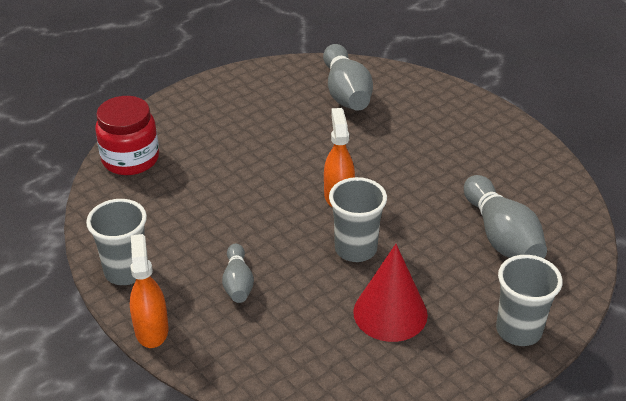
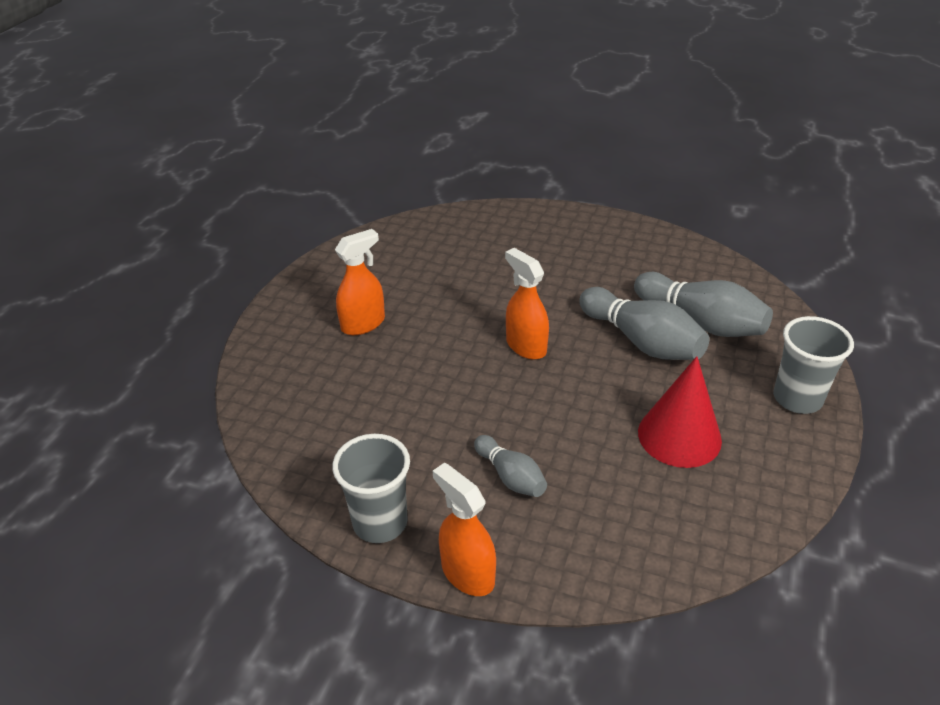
camera: 30 degrees left, 0 degrees up
red jar [95,96,159,175] -> none
grey bowling pin [323,44,373,111] -> grey bowling pin moved to [579,287,709,360]
grey cup [329,177,387,262] -> none
none -> orange spray bottle [335,229,385,335]

